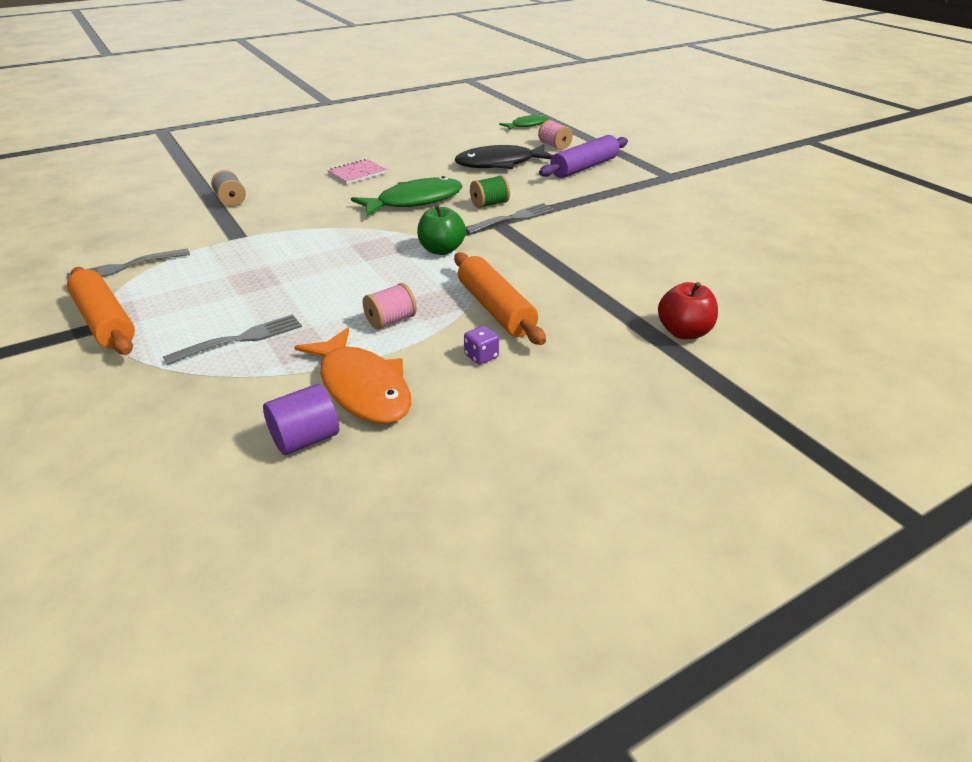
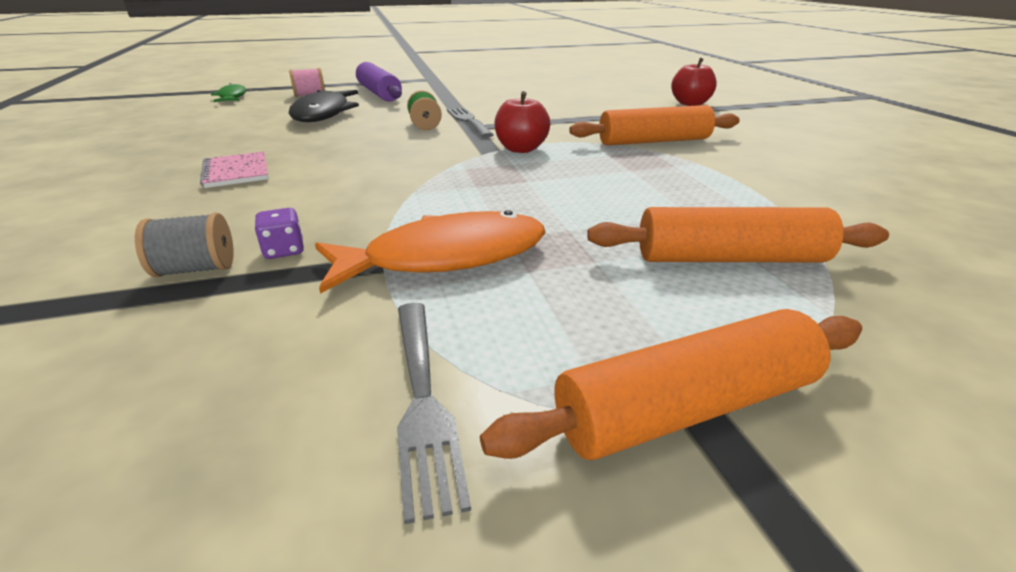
camera: 75 degrees left, 5 degrees down
grey fork [163,314,302,365] -> orange rolling pin [587,207,889,262]
purple cylinder [263,384,339,455] -> none
orange fish [294,328,411,424] -> orange fish moved to [315,210,546,294]
green fish [351,176,463,216] -> none
pink spool [363,283,417,329] -> none
green apple [417,205,466,255] -> red apple [494,91,550,153]
purple dice [464,326,499,365] -> purple dice moved to [255,208,304,259]

